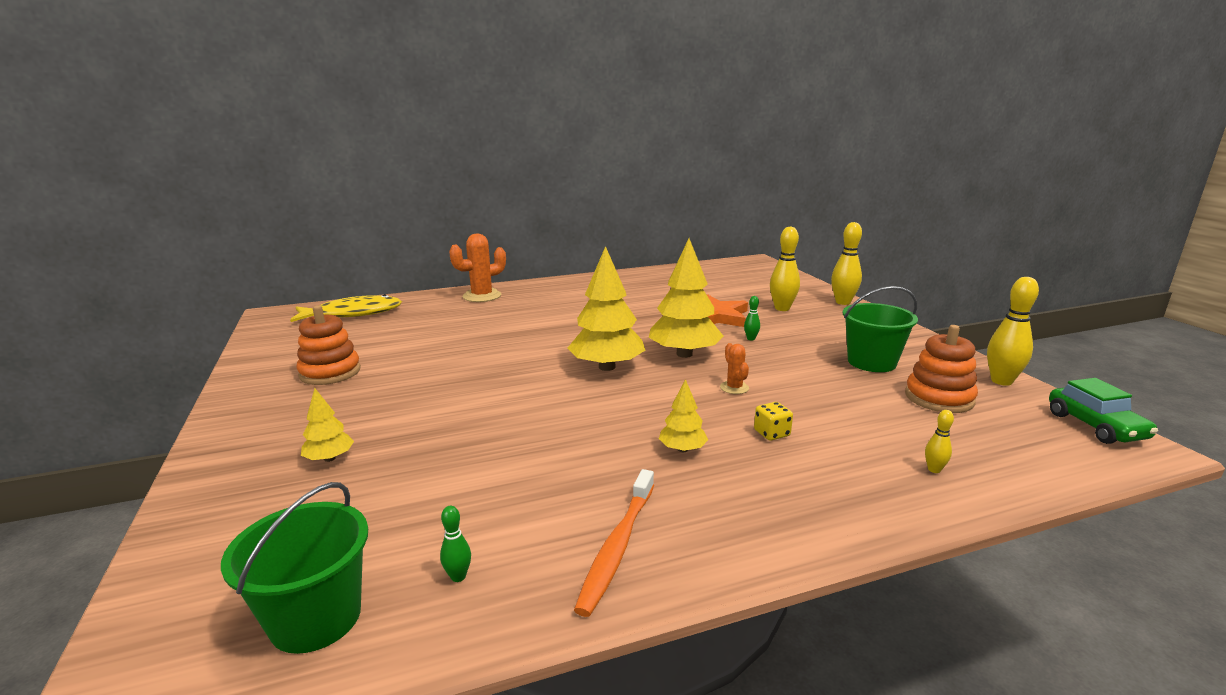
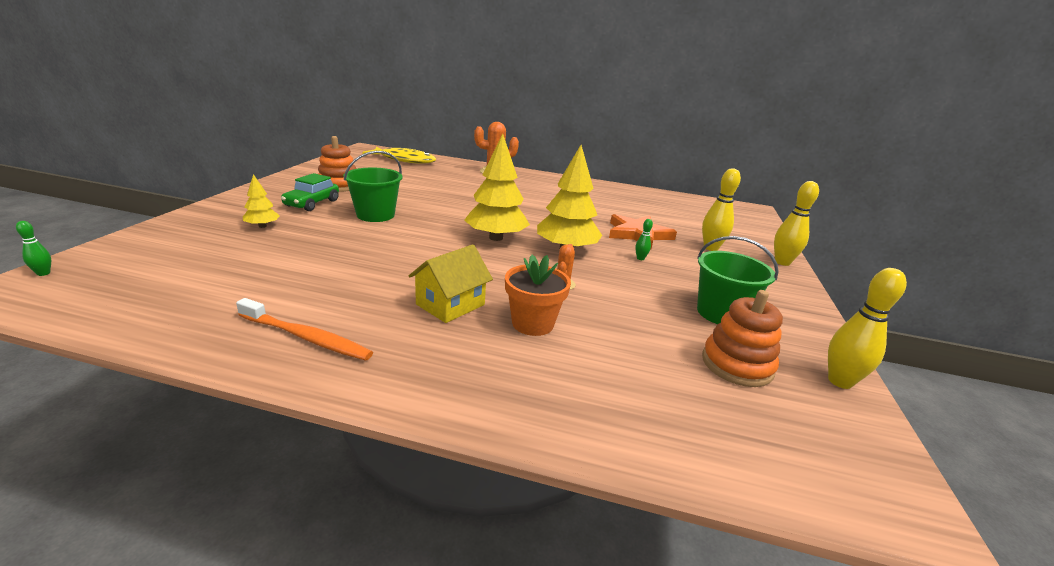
camera: 30 degrees right, 5 degrees up
green bucket [221,482,368,654] -> green bucket moved to [344,151,403,222]
green bowling pin [440,506,471,582] -> green bowling pin moved to [16,221,51,276]
orange toothbrush [574,469,654,617] -> orange toothbrush turned 120 degrees counterclockwise [236,298,373,361]
yellow tree [659,379,708,452] -> yellow house [409,244,493,323]
yellow dice [754,402,793,441] -> orange flower pot [505,254,571,336]
yellow bowling pin [925,410,954,473] -> none
green car [1049,378,1158,444] -> green car moved to [281,173,339,211]

